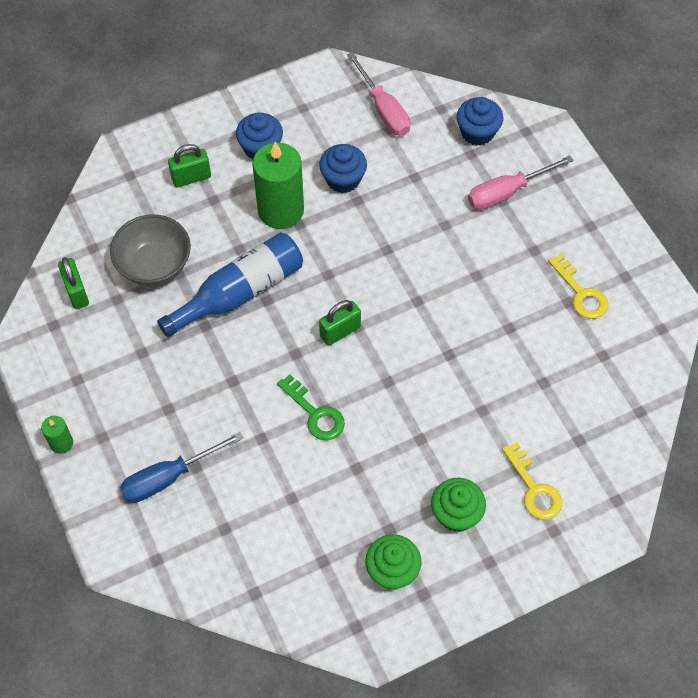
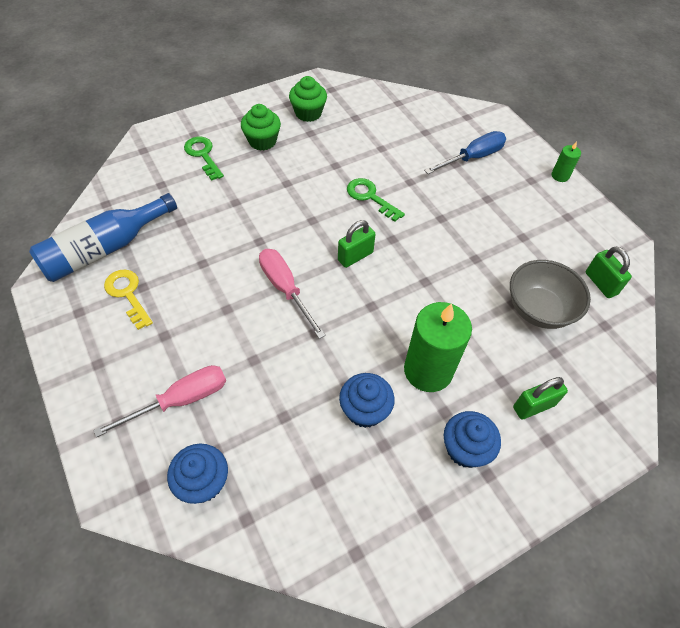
camera: 175 degrees right, 5 degrees down
blue bottle [157,233,303,337] -> blue bottle moved to [29,193,177,282]
pink screwdriver [347,52,410,136] -> pink screwdriver moved to [259,249,326,339]
yellow key [502,442,562,520] -> green key [184,137,224,181]

